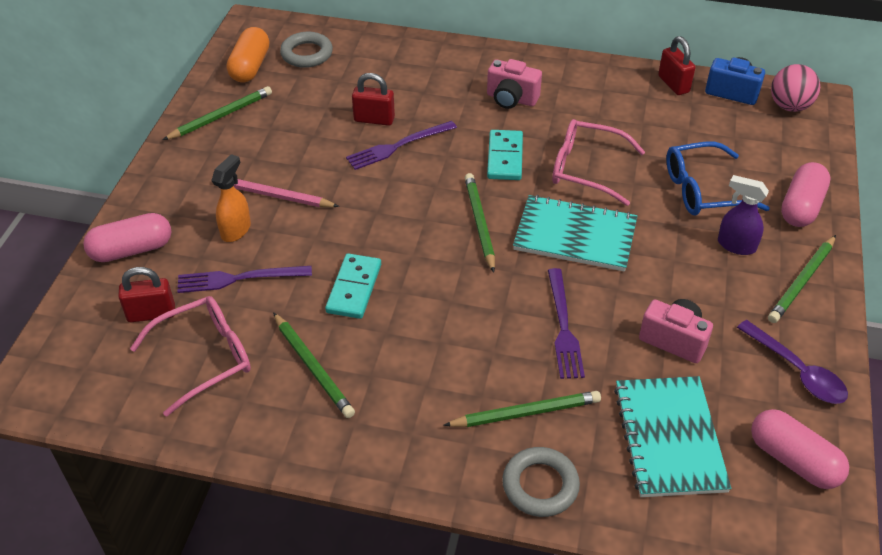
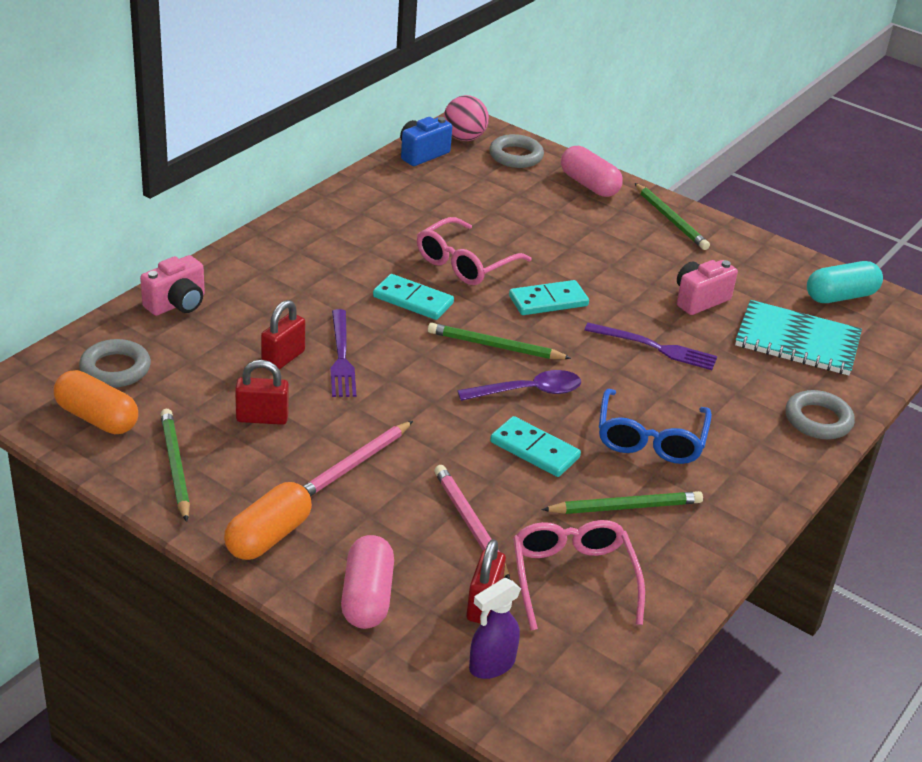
camera: 70 degrees left, 10 degrees down
purple fork [177,266,312,293] -> pink pencil [434,465,510,579]
orange spray bottle [211,154,251,242] -> none
green pencil [443,391,601,427] -> none
pink camera [487,59,542,109] -> pink camera moved to [140,255,205,316]
turquoise notebook [513,195,637,271] -> turquoise domino [509,280,589,315]
red padlock [658,36,695,95] -> red padlock moved to [235,360,289,425]
blue glasses [666,142,770,216] -> blue glasses moved to [599,389,712,464]
purple spray bottle [718,175,769,255] -> purple spray bottle moved to [469,578,521,679]
purple spoon [737,320,848,404] -> purple spoon moved to [457,370,581,401]
pink capsule [751,409,849,489] -> turquoise capsule [807,261,883,303]
none -> orange capsule [224,482,312,560]
none -> grey ring [489,134,544,168]

